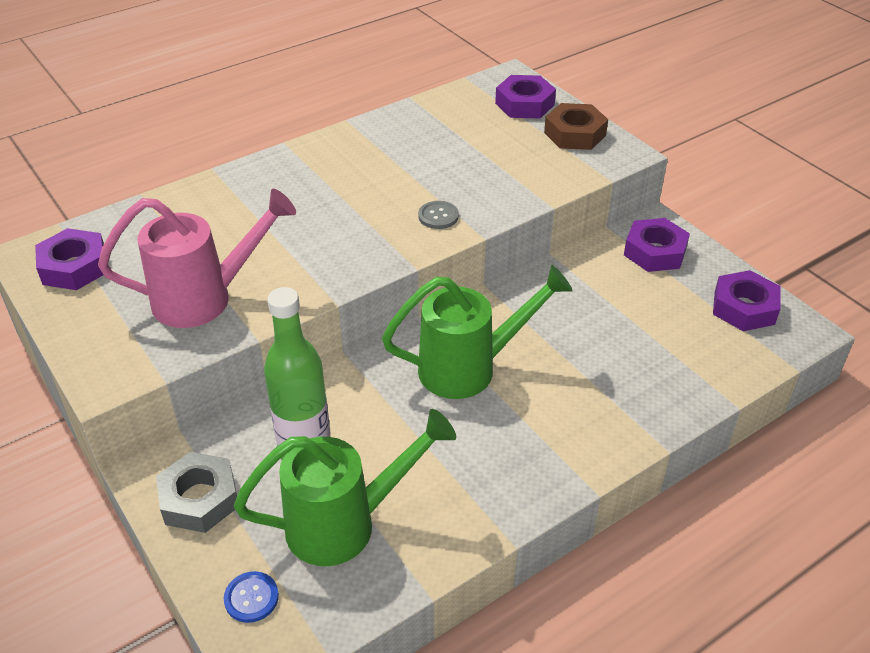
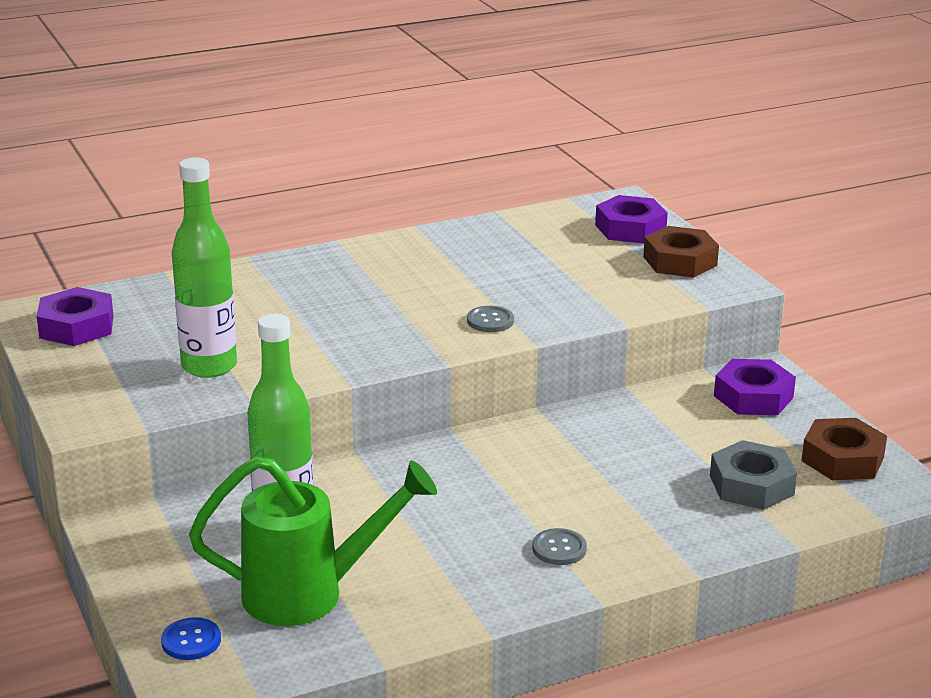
camera: 10 degrees right, 15 degrees down
pink watering can [98,189,296,328] -> green bottle [172,158,237,378]
grey nut [156,452,237,533] -> grey nut moved to [710,440,797,510]
green watering can [382,265,573,399] -> none
purple nut [713,270,781,331] -> brown nut [801,418,887,480]
none -> grey button [532,528,587,565]

